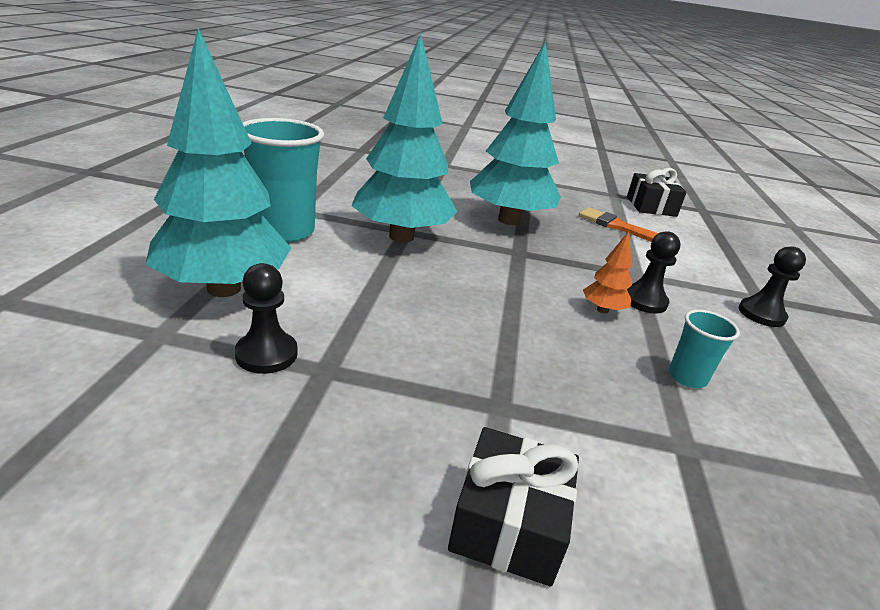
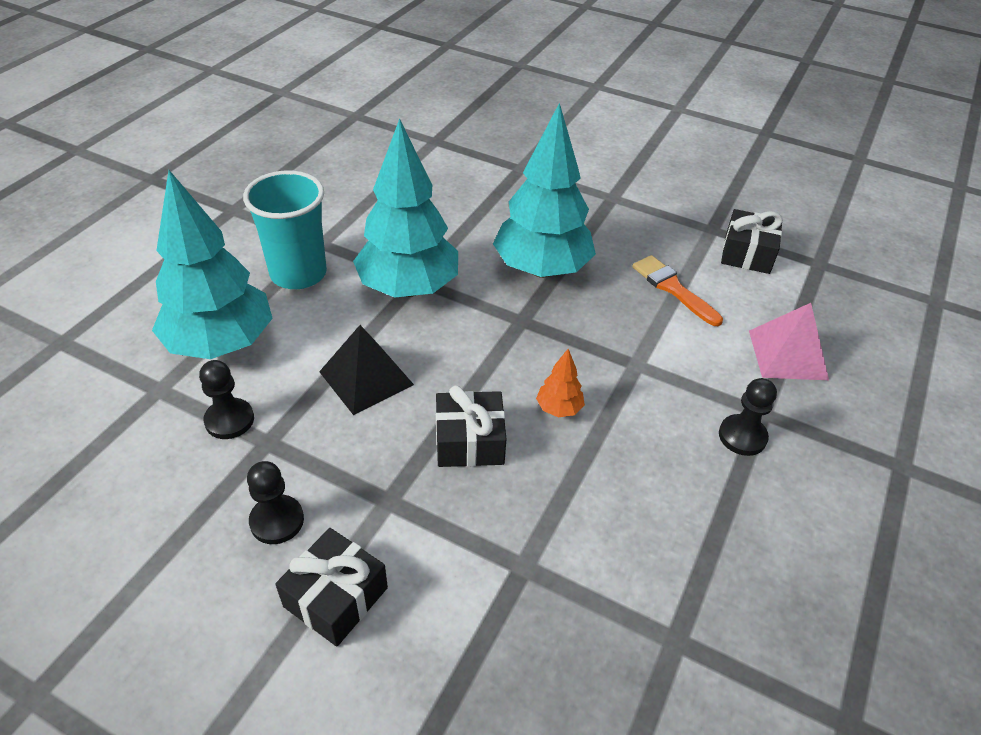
camera: 20 degrees right, 15 degrees up
black pawn [627,231,681,314] -> black pawn moved to [247,461,304,544]
turquoise cup [669,309,740,388] -> none
none -> black pyramid [319,325,414,415]
none -> black gift [436,385,506,467]
none -> pink pyramid [749,303,829,380]

